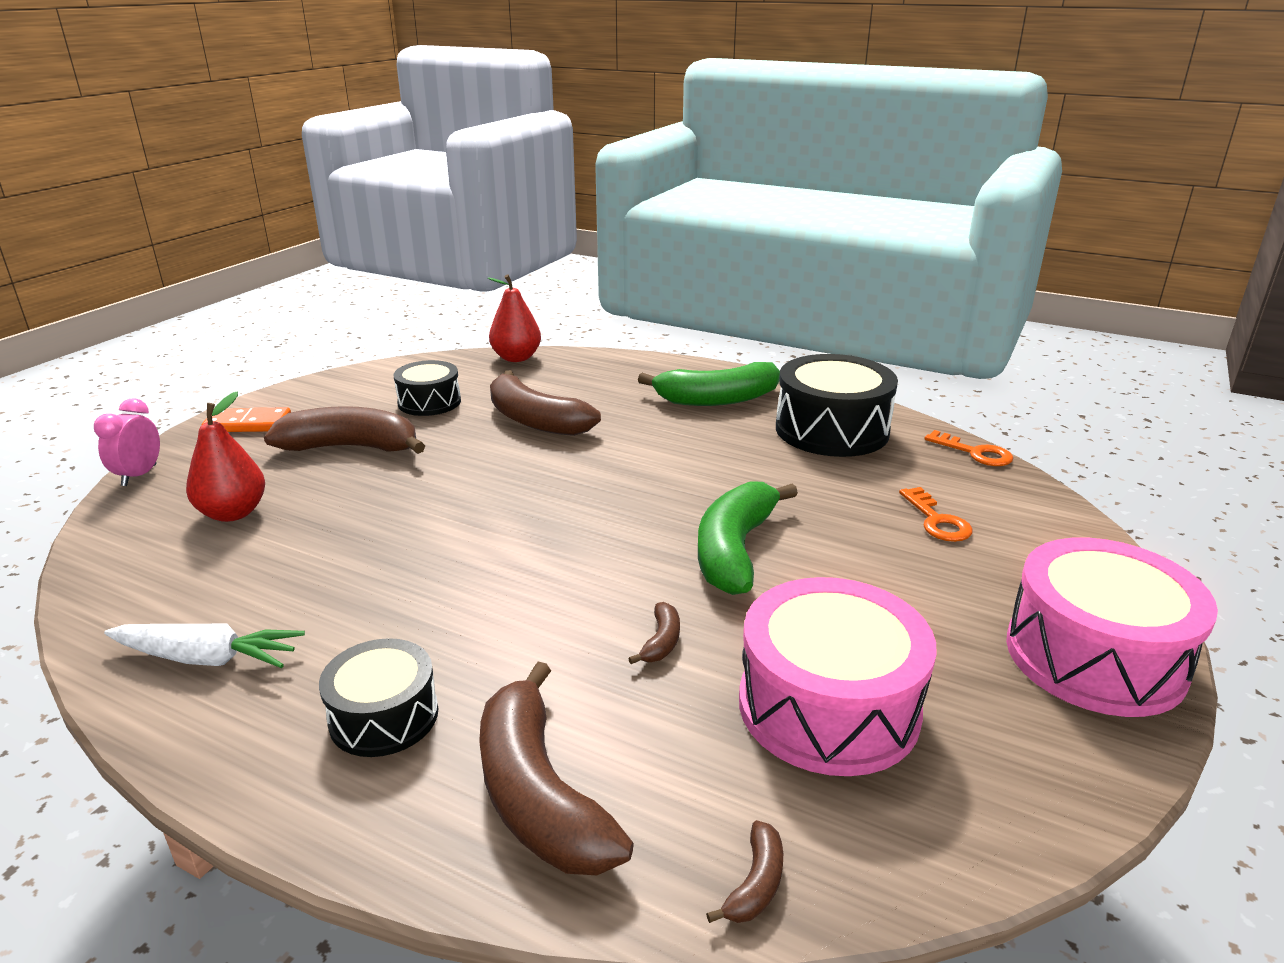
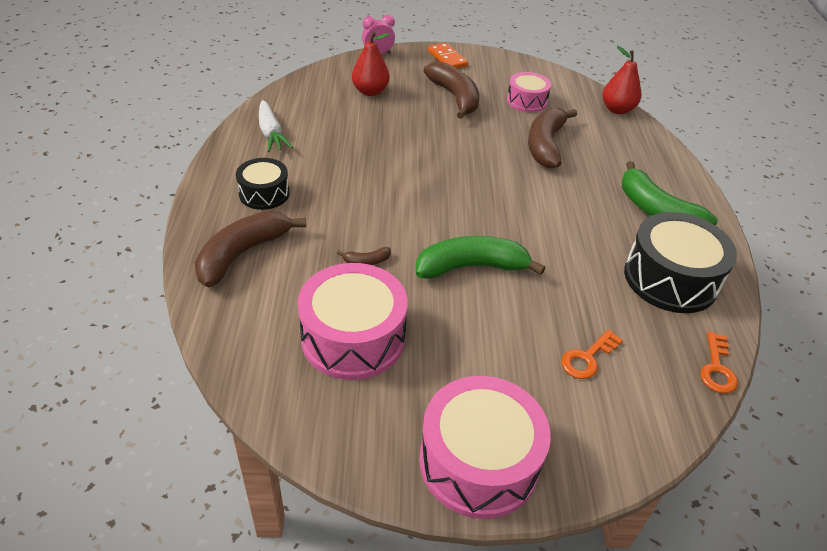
camera: 60 degrees right, 15 degrees up
black drum [394,360,461,416] -> pink drum [507,72,551,112]
brown banana [706,820,783,923] -> none

